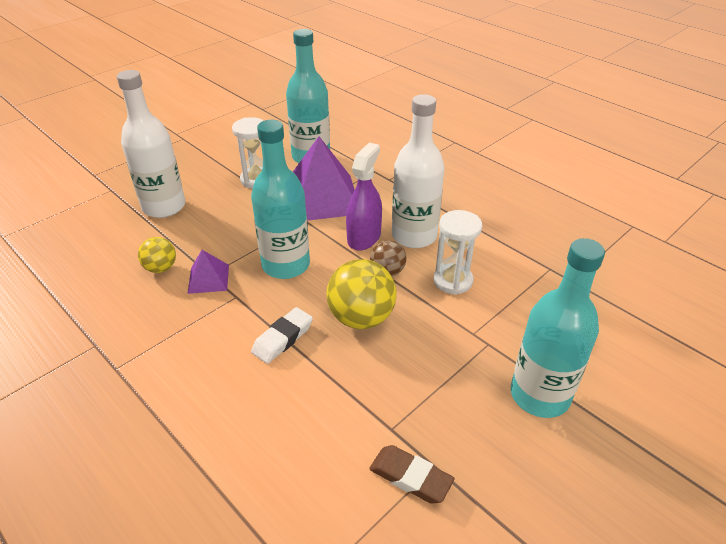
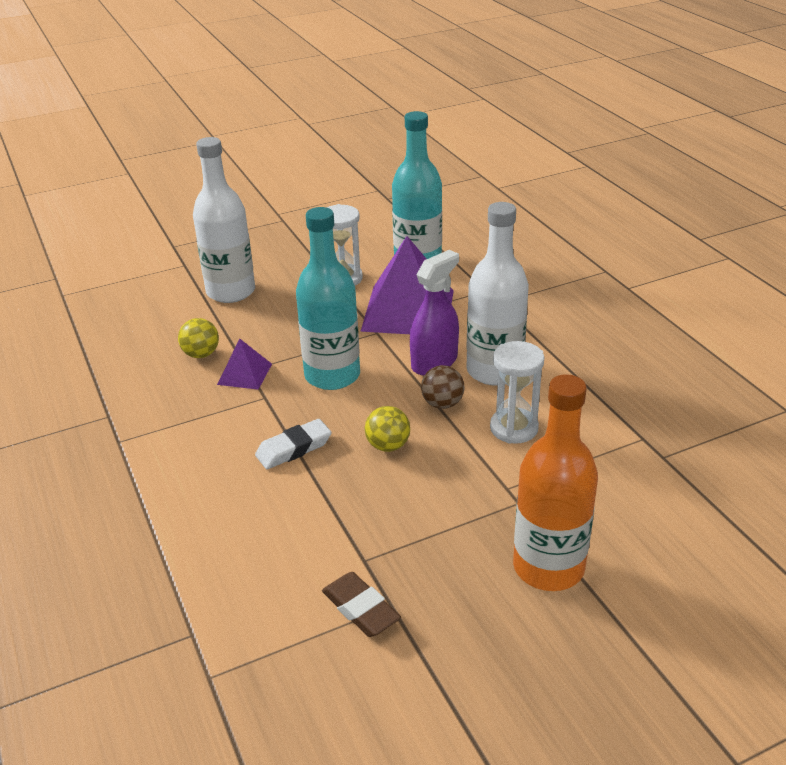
camera: 20 degrees right, 5 degrees down
yellow ball [327,259,397,329] -> yellow ball [365,406,410,452], size x0.57
turquoise bottle [511,238,605,418] -> orange bottle [513,374,598,591]

